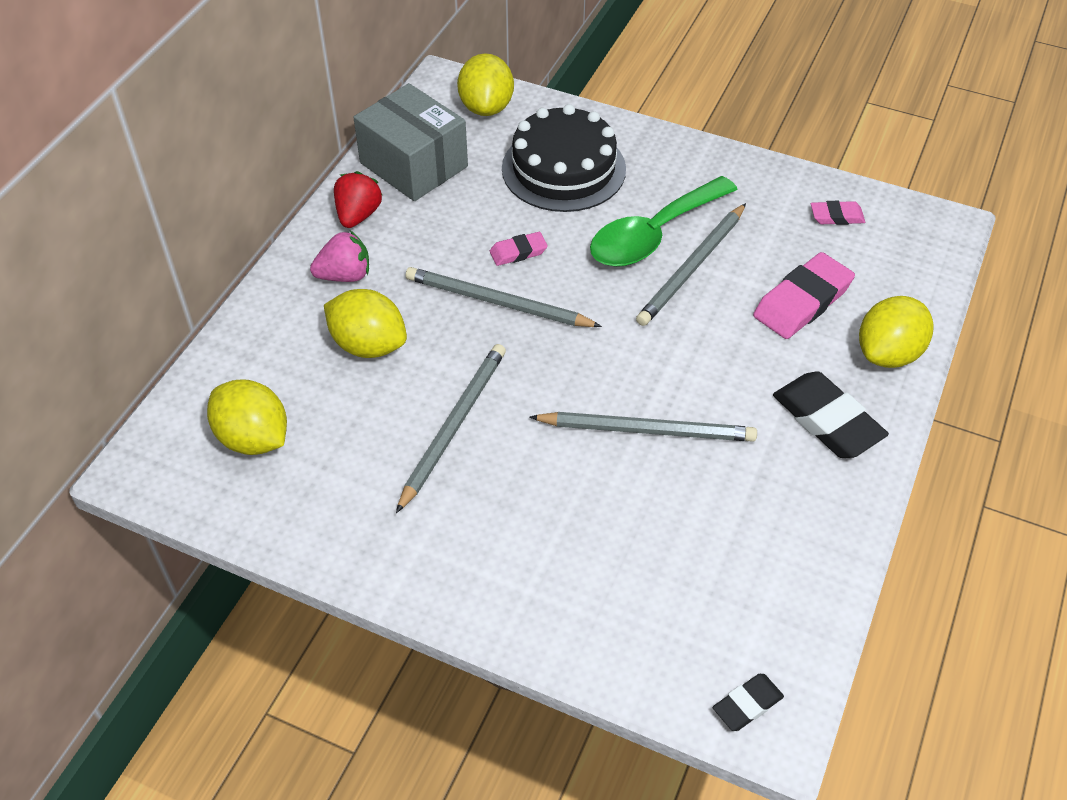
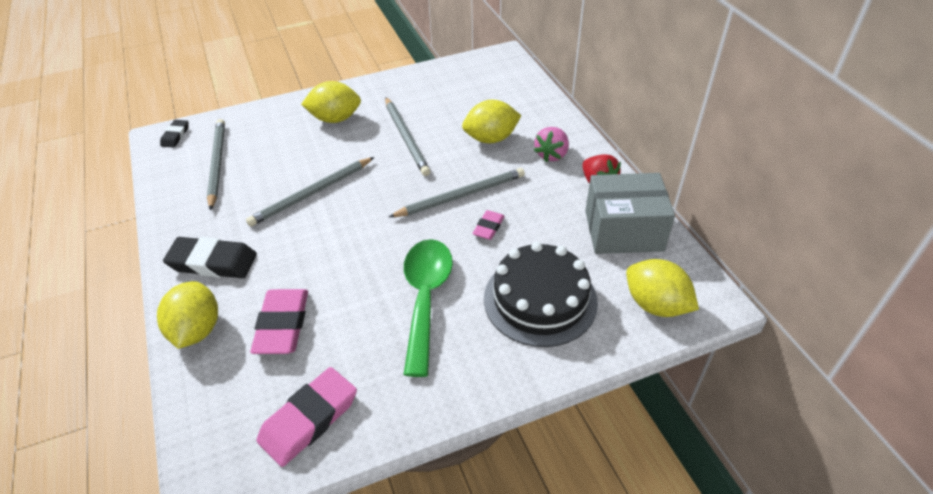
camera: 135 degrees right, 5 degrees down
yellow lemon [207,379,287,455] -> yellow lemon moved to [301,81,361,123]
grey pencil [636,203,746,326] -> grey pencil moved to [207,119,225,211]
pink eraser [811,201,865,225] -> pink eraser [257,367,357,467], size x1.86

